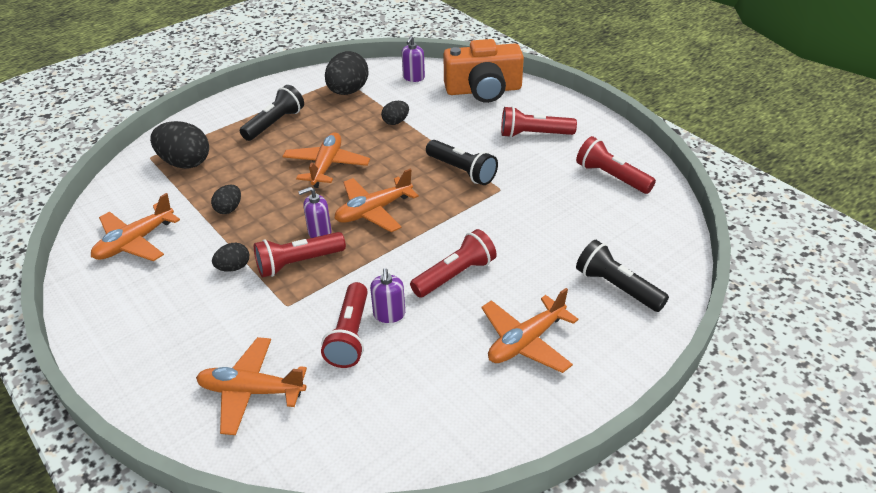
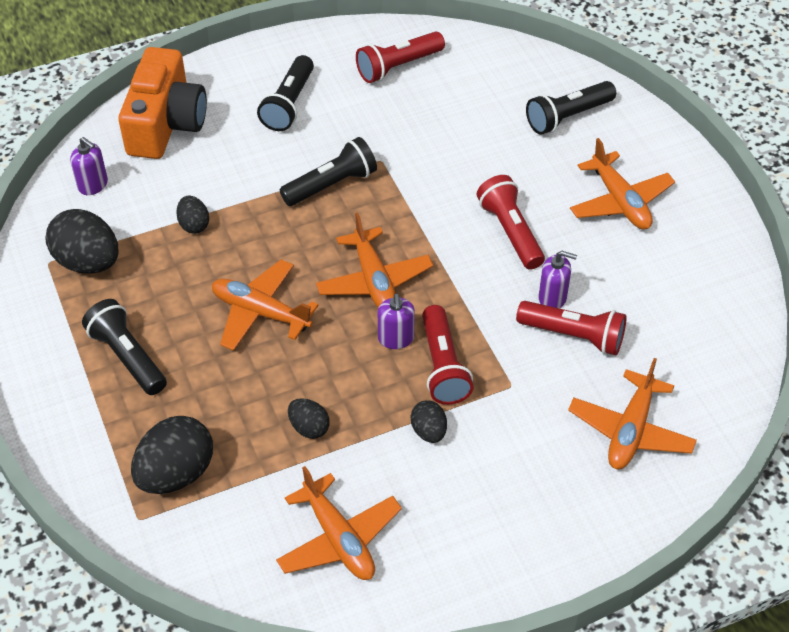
camera: 75 degrees left, 10 degrees up
red flashlight [501,106,577,138] -> black flashlight [257,55,314,131]

